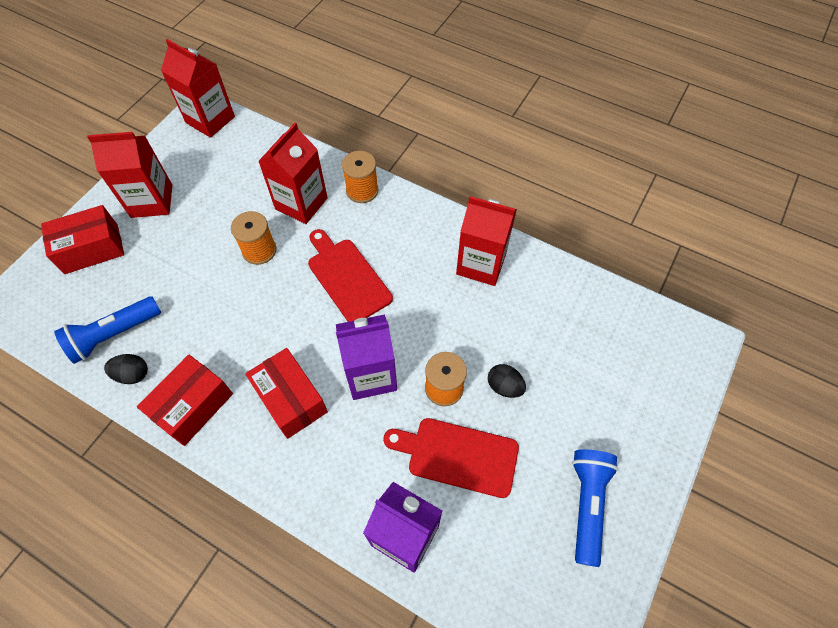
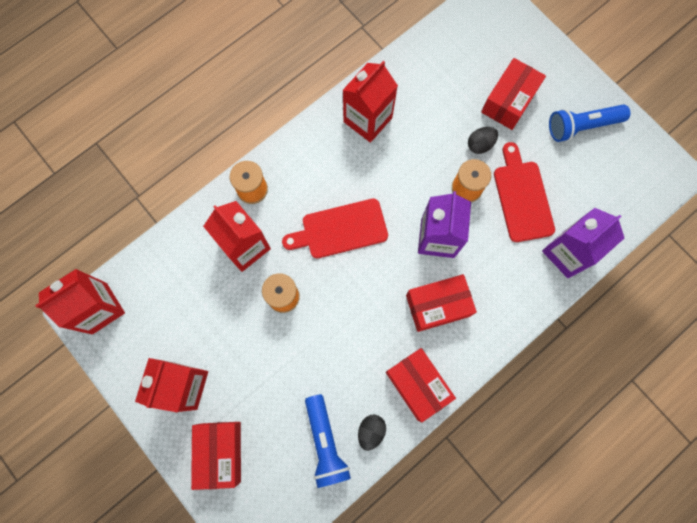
camera: 70 degrees left, 15 degrees up
red cutting board [383,418,519,498] -> red cutting board turned 135 degrees clockwise [494,142,555,242]
blue flashlight [572,449,618,567] -> blue flashlight turned 45 degrees counterclockwise [549,105,630,142]
none -> red box [481,58,546,130]

